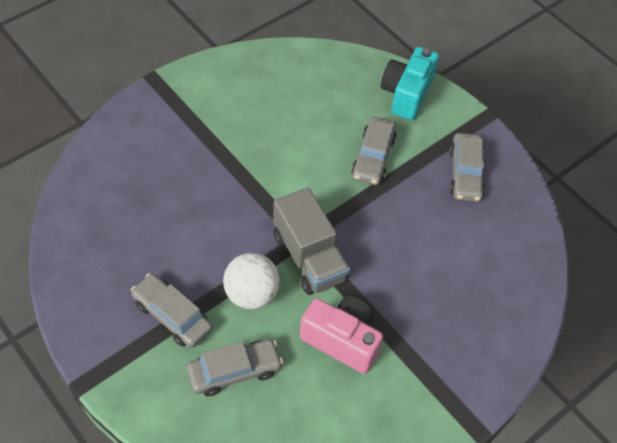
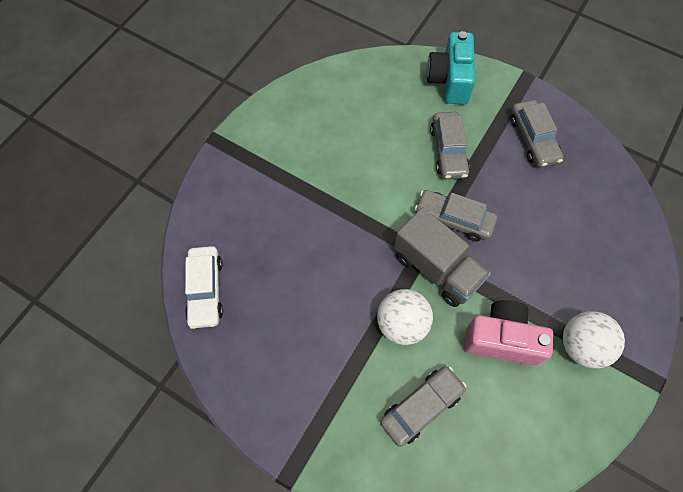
camera: 15 degrees left, 10 degrees up
grey car [131,273,213,348] -> grey car moved to [414,190,497,241]
none -> white car [185,246,223,329]
none -> white ball [563,311,625,369]

